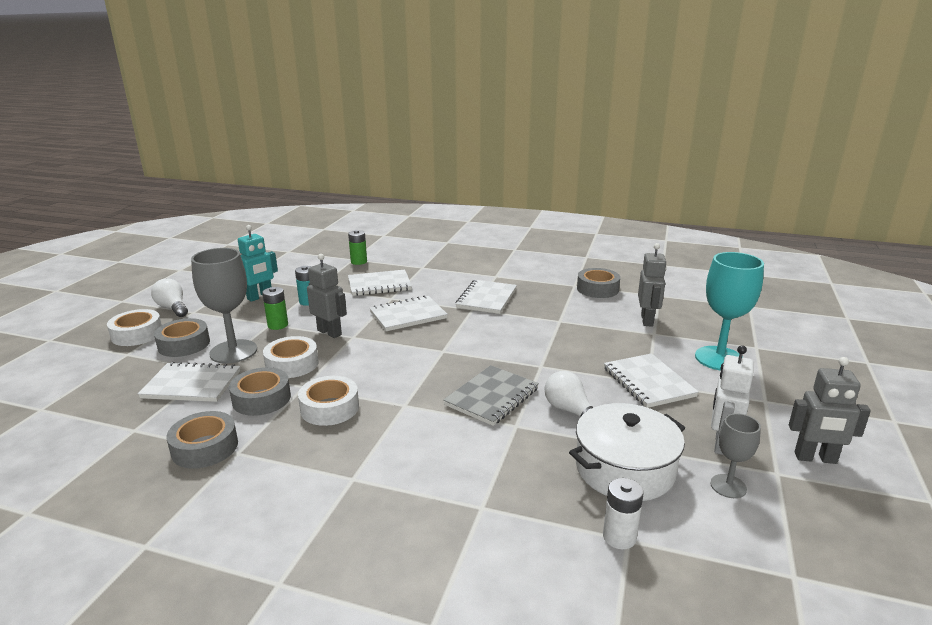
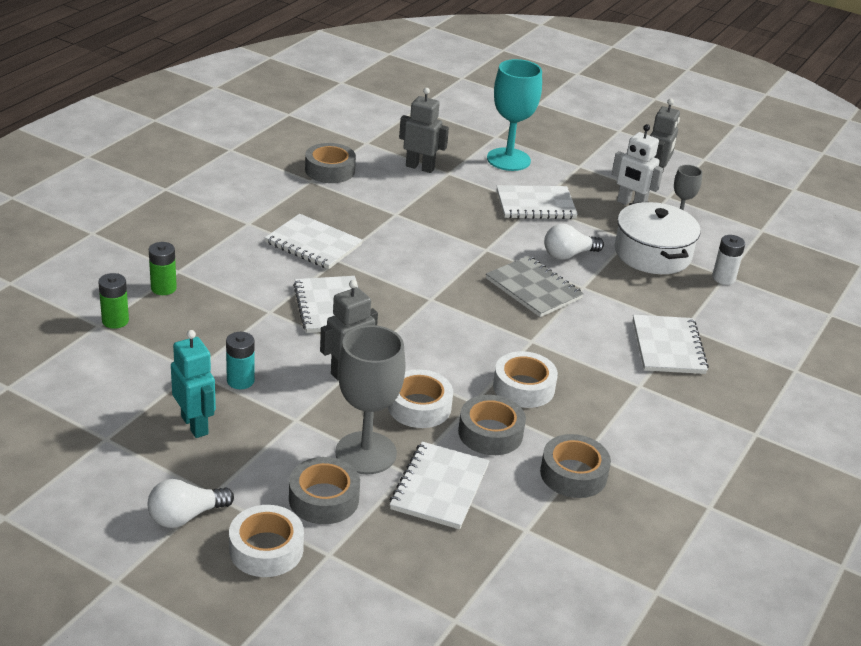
camera: 80 degrees left, 10 degrees up
green battery [262,287,288,330] -> green battery moved to [149,242,177,295]
white notebook [348,270,412,296] -> white notebook moved to [633,315,709,374]

